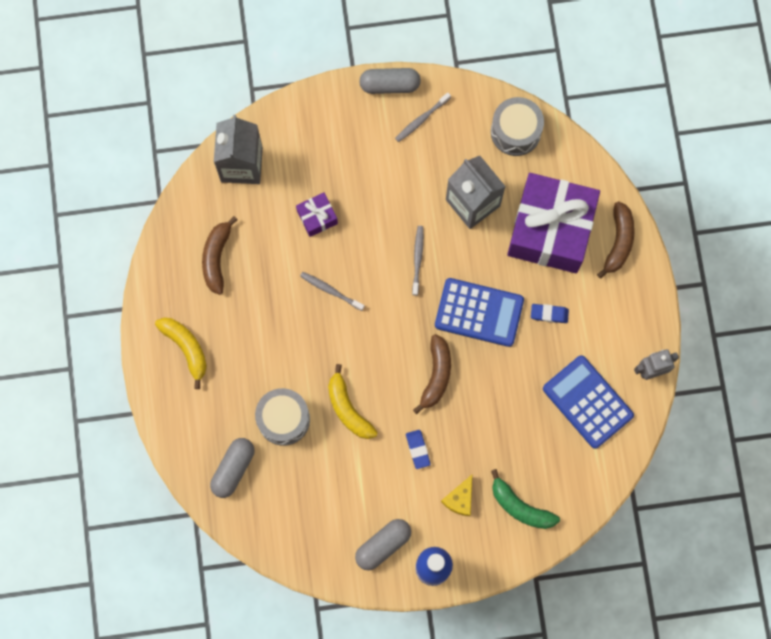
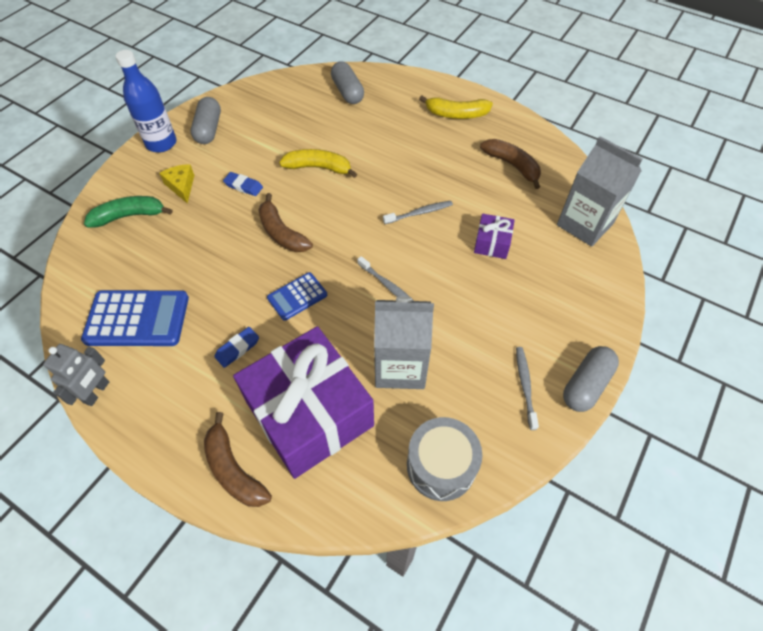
camera: 130 degrees right, 20 degrees down
grey drum [255,388,310,446] -> none
blue calculator [435,278,524,347] -> blue calculator [267,272,327,321], size x0.57

